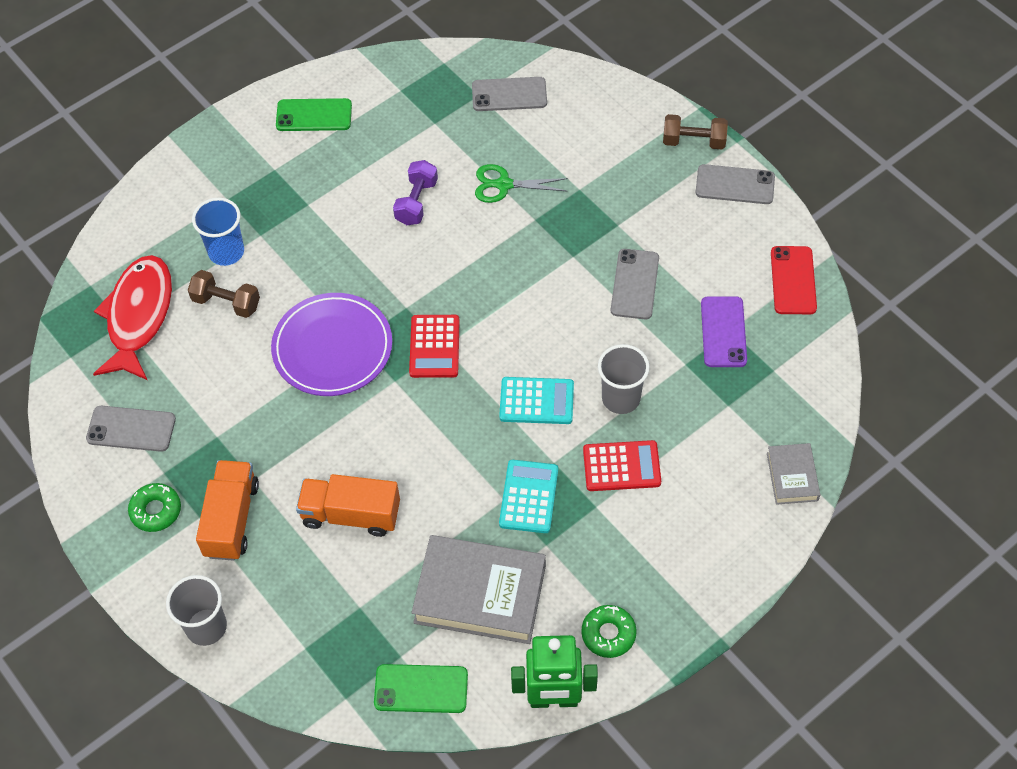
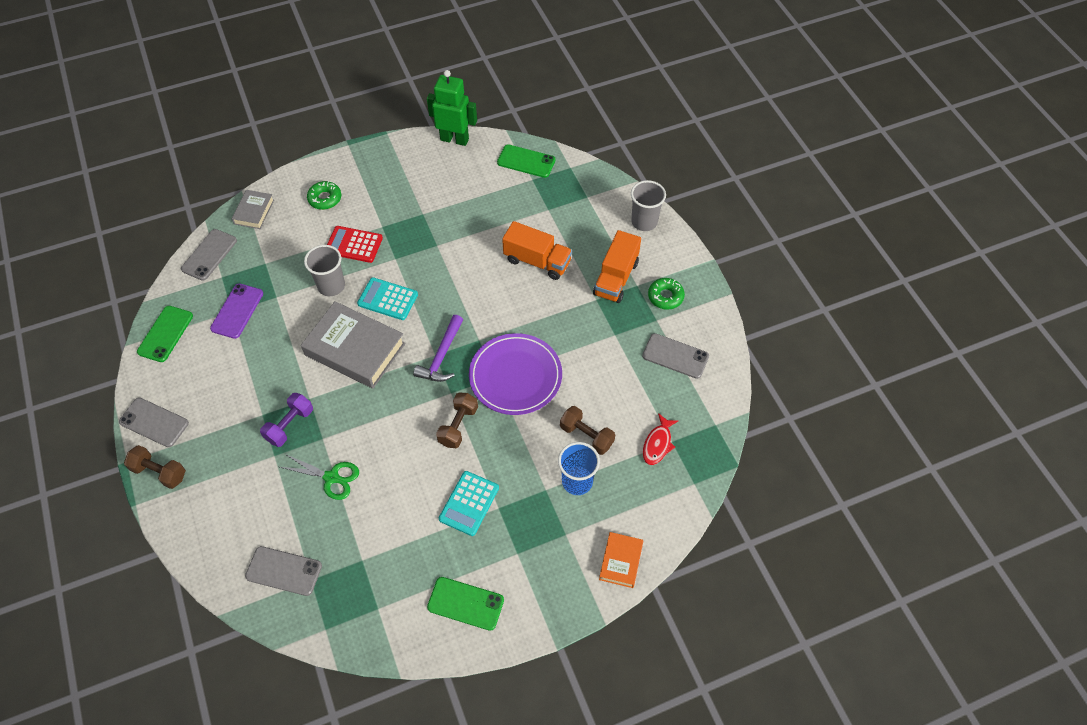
camera: 165 degrees left, 0 degrees up
red fish [93,255,172,380] -> red fish [643,413,678,465], size x0.50
purple dumbbell [393,160,438,225] -> purple dumbbell moved to [260,393,313,447]
red calculator [409,315,460,378] -> purple hammer [413,315,463,382]
grey book [411,535,546,644] -> grey book moved to [301,301,406,388]
turquoise calculator [499,460,558,533] -> turquoise calculator moved to [439,471,499,536]
green donut [581,605,637,658] -> green donut moved to [307,181,341,210]
grey phone [611,249,659,319] -> grey phone moved to [181,229,237,281]
red phone [771,246,817,314] -> green phone [137,306,193,362]
none -> brown dumbbell [436,393,478,448]
none -> orange book [599,532,643,588]

